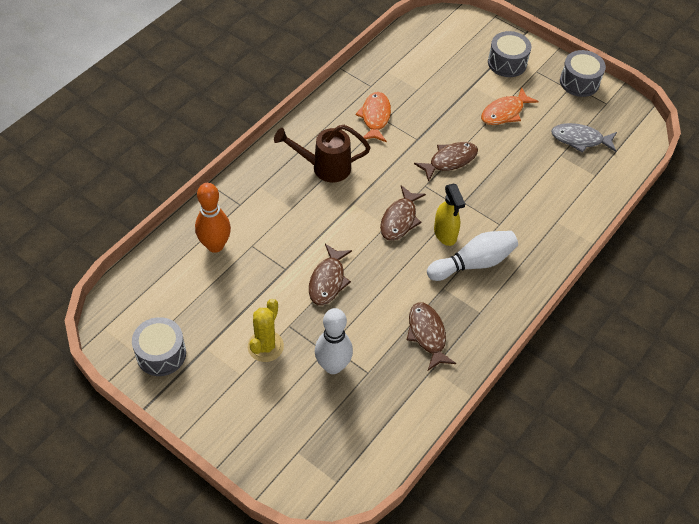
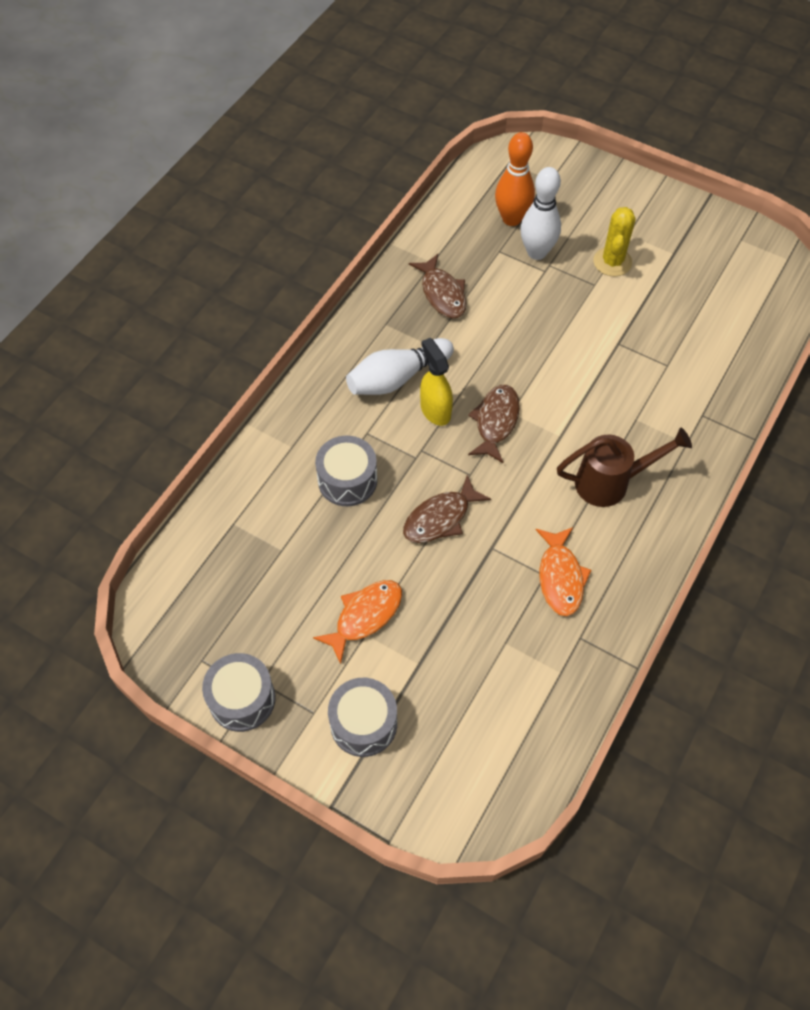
camera: 175 degrees right, 5 degrees up
grey drum [132,317,186,376] -> grey drum moved to [315,436,377,506]
orange bowling pin [195,183,231,253] -> orange bowling pin moved to [495,132,535,226]
brown fish [309,244,352,305] -> none
grey fish [551,123,617,153] -> none

